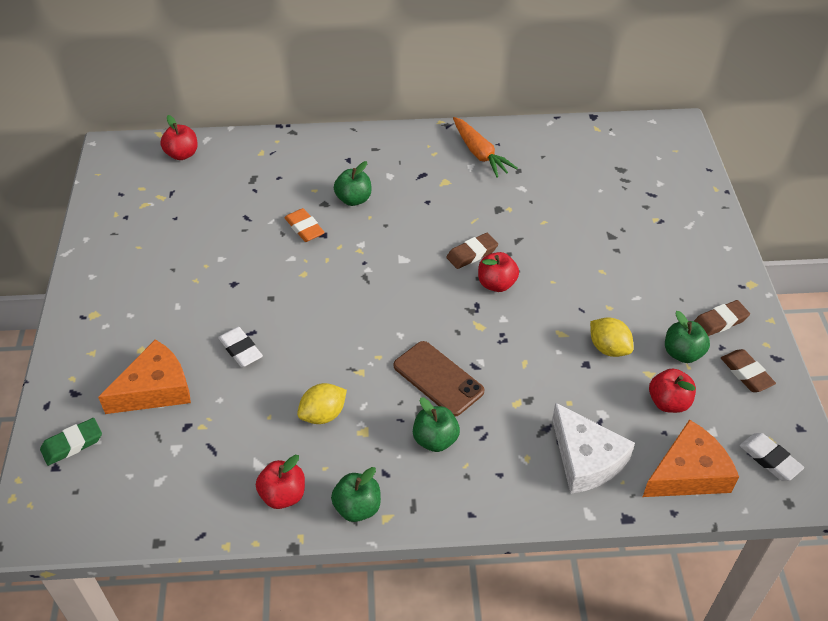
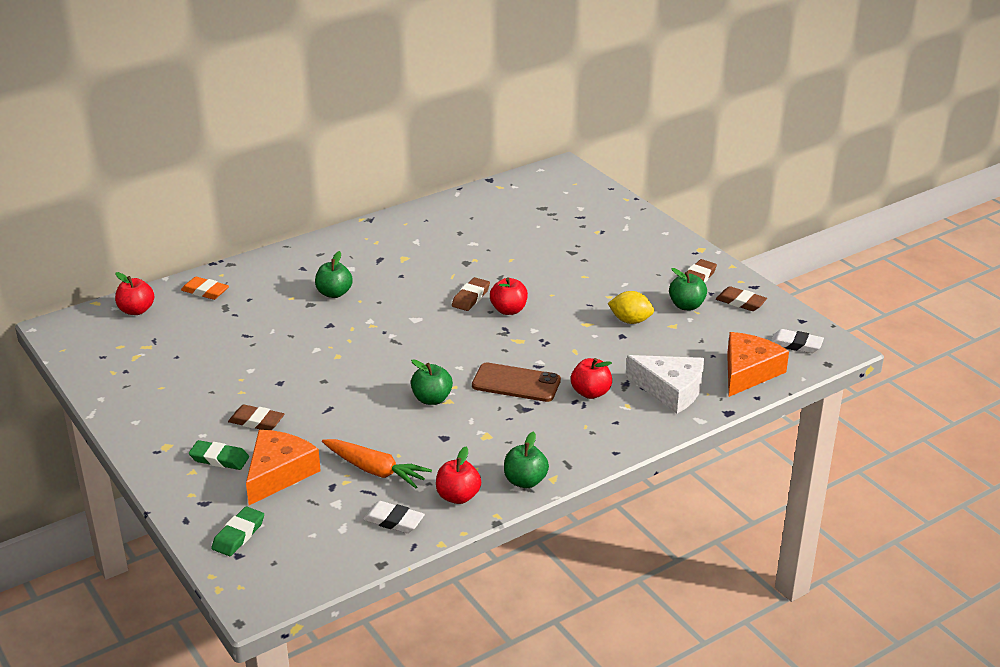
camera: 30 degrees left, 15 degrees down
white eraser [218,327,263,367] -> white eraser moved to [363,501,425,533]
orange eraser [284,208,325,242] -> orange eraser moved to [181,277,229,300]
yellow lemon [297,383,347,424] -> none
green apple [413,397,460,452] -> green apple moved to [411,359,453,405]
orange carrot [453,117,518,178] -> orange carrot moved to [322,439,432,488]
red apple [649,369,696,413] -> red apple moved to [571,358,612,399]
none -> green eraser [189,440,249,470]
none -> brown eraser [228,405,284,430]

